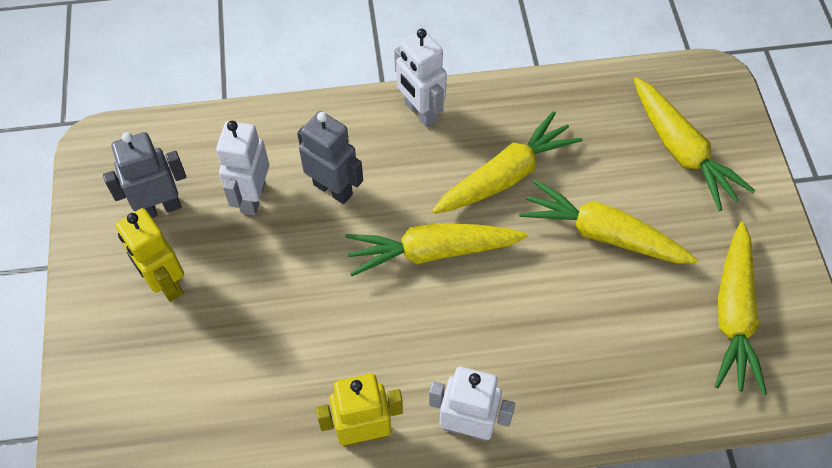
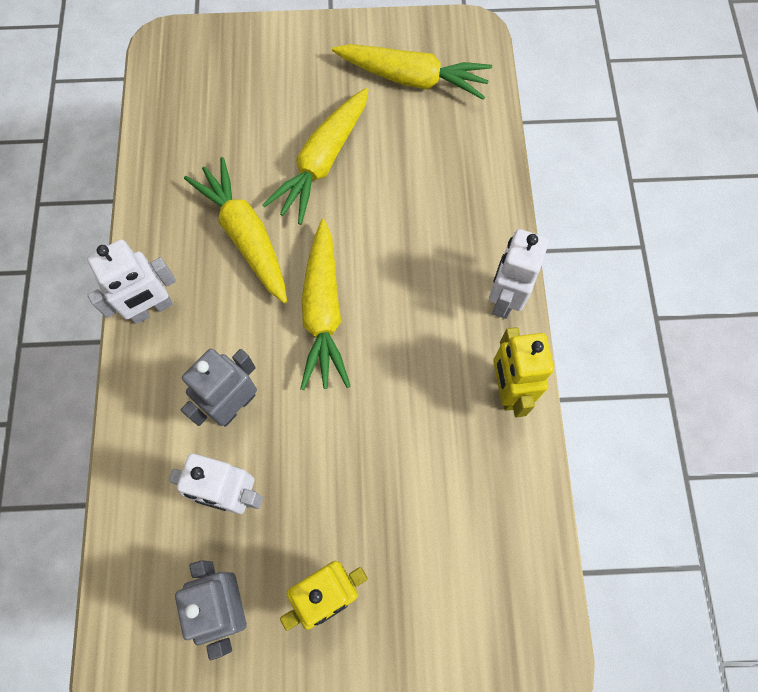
camera: 85 degrees left, 10 degrees up
yellow carrot [634,77,755,211] -> none

